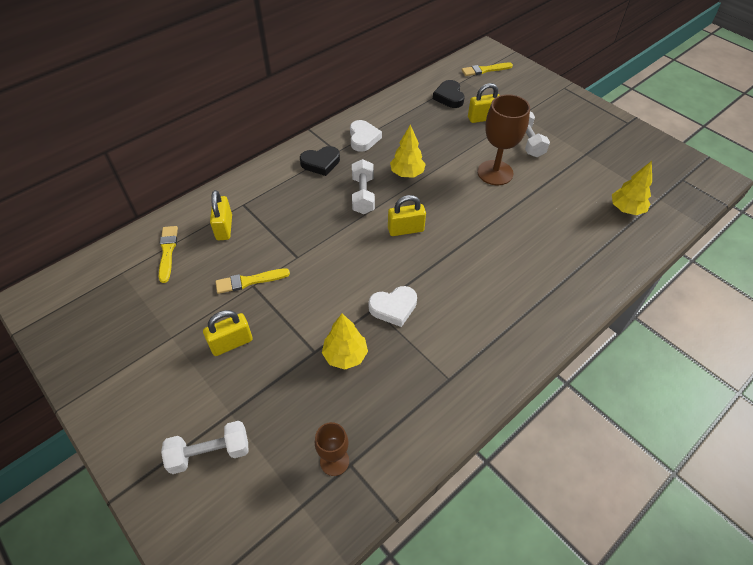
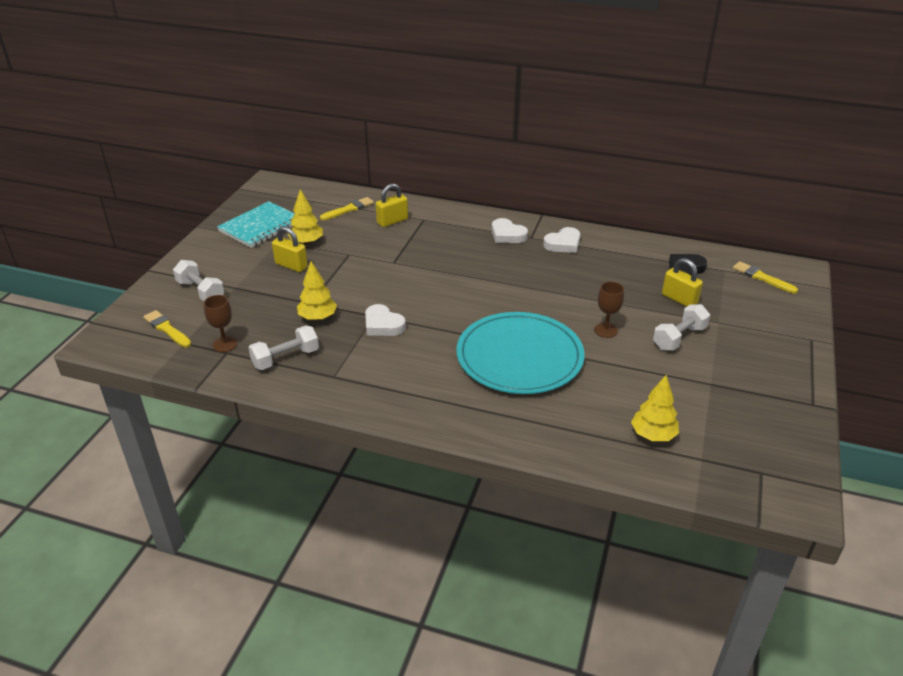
camera: 60 degrees right, 15 degrees down
yellow brush [215,268,290,294] -> yellow brush moved to [143,310,191,347]
black heart [300,146,340,176] -> white heart [492,218,528,243]
white dumbbell [352,159,375,214] -> white dumbbell moved to [248,325,319,370]
yellow padlock [388,195,426,236] -> none
yellow tree [390,124,426,178] -> yellow tree moved to [288,189,323,245]
brown goblet [477,94,530,185] -> brown goblet [594,282,624,338], size x0.57
none -> turquoise notebook [217,201,295,248]
none -> turquoise plate [456,312,585,394]

